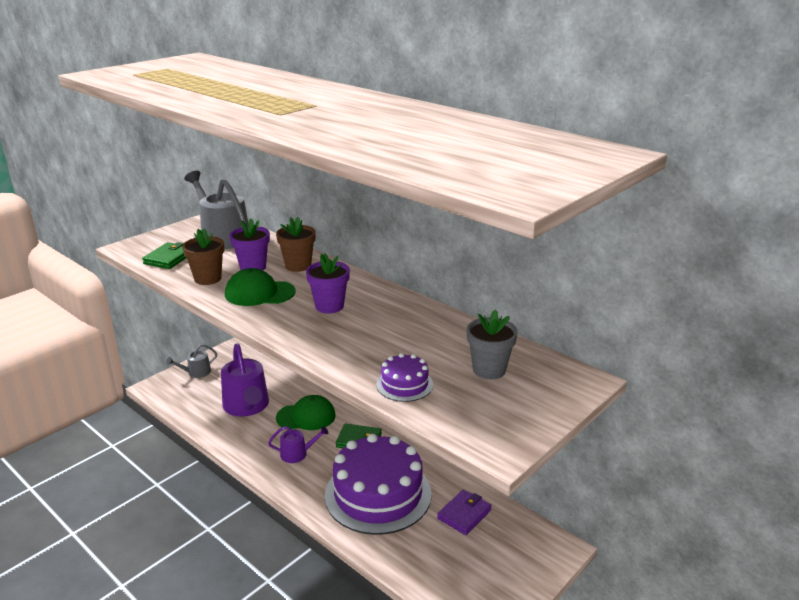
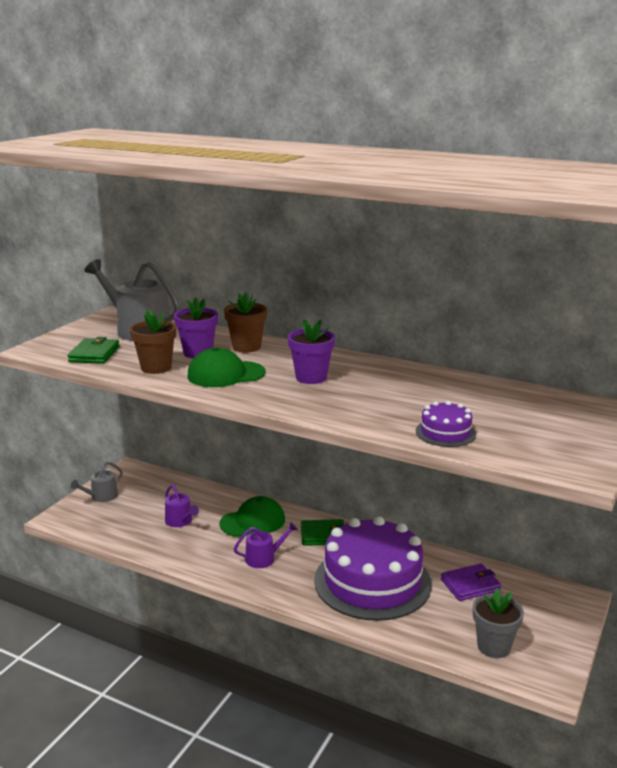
camera: 15 degrees left, 5 degrees down
purple watering can [221,343,269,417] -> purple watering can [165,484,199,527], size x0.52
purple wallet [437,490,492,535] -> purple wallet turned 45 degrees clockwise [441,563,501,601]
grey flower pot [467,310,518,380] -> grey flower pot moved to [473,588,524,658]

